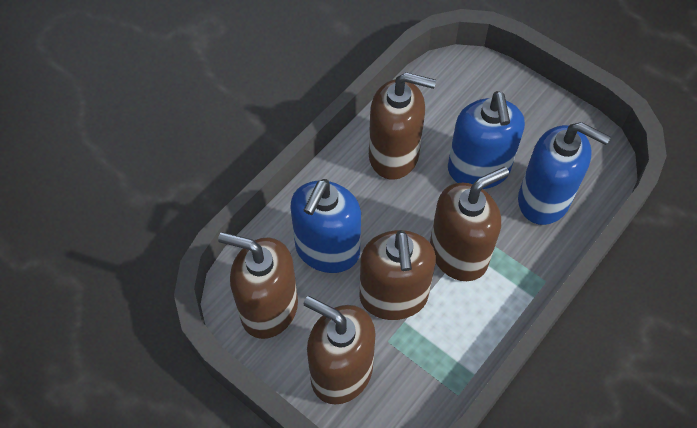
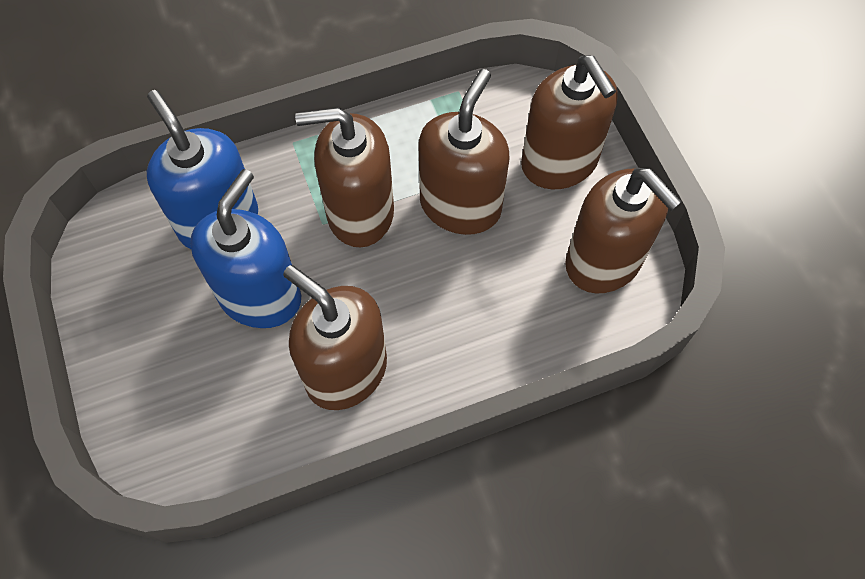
camera: 150 degrees left, 5 degrees up
blue soap dispenser [291,179,361,273] -> none

